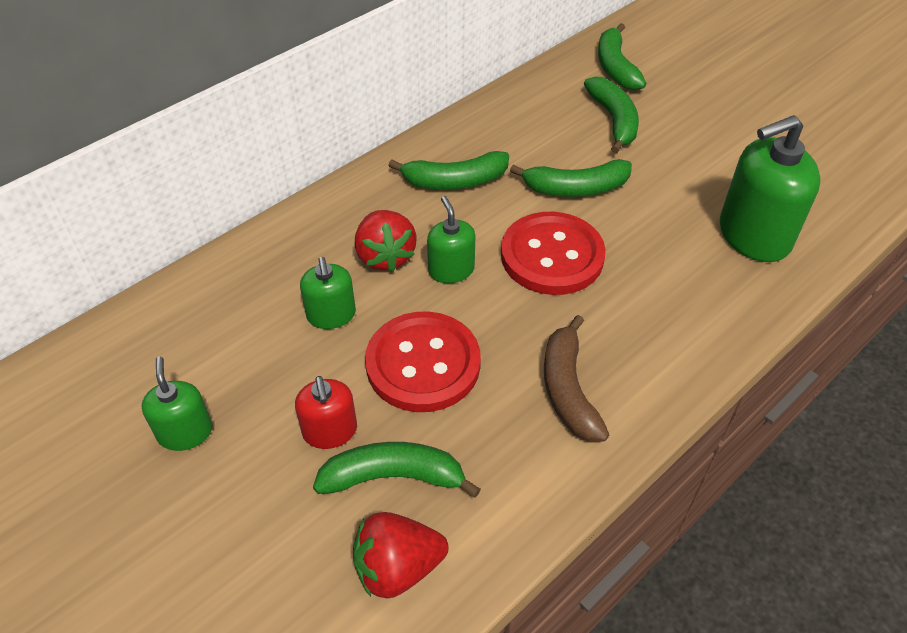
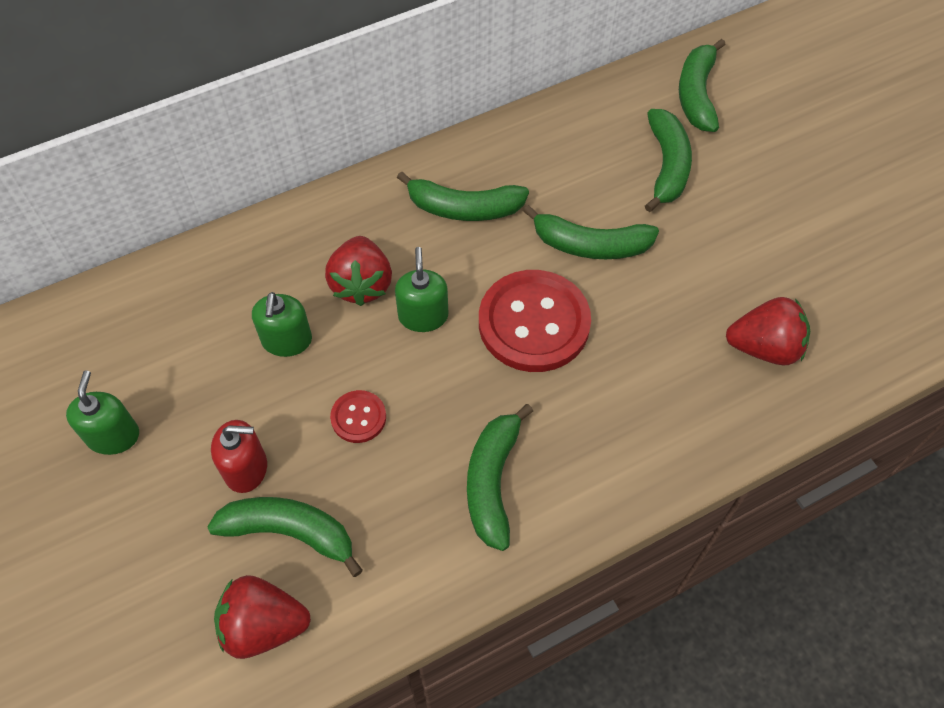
camera: 15 degrees right, 10 degrees up
red soap dispenser [295,376,357,449] -> red soap dispenser turned 90 degrees counterclockwise [211,420,267,493]
red button [365,312,481,412] -> red button [330,390,386,443], size x0.47
brown banana [544,315,609,441] -> green banana [467,404,533,551]
green soap dispenser [720,115,820,262] -> red strawberry [726,297,810,366]

